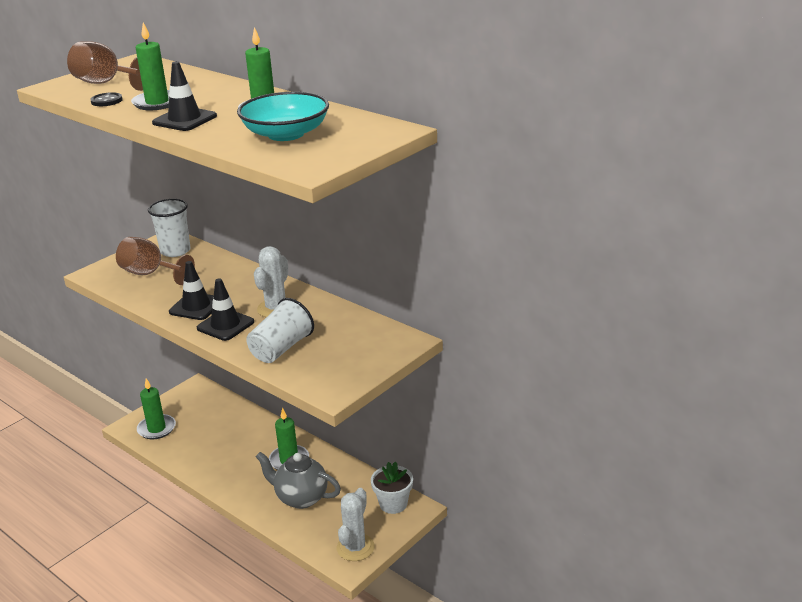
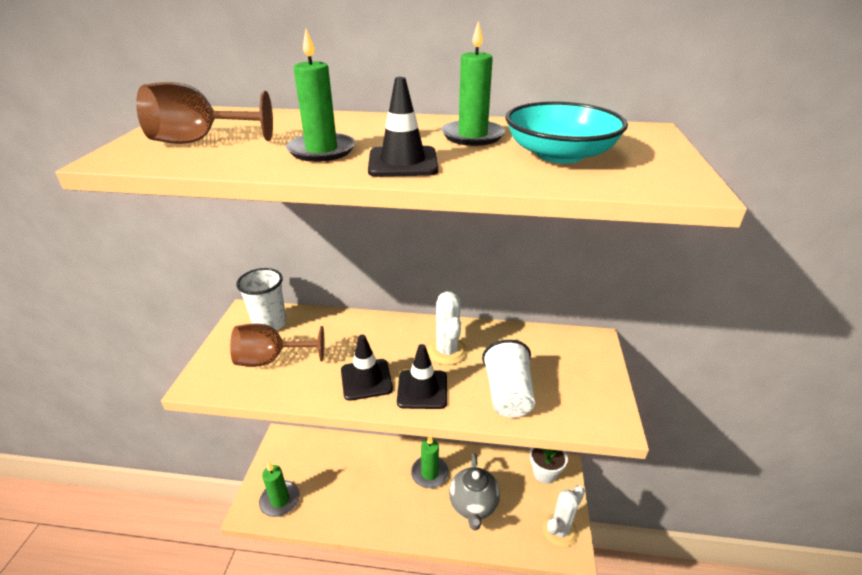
camera: 35 degrees left, 5 degrees up
black button [90,92,123,106] -> none
grey teapot [256,452,341,509] -> grey teapot turned 75 degrees counterclockwise [449,454,500,530]
white cactus [337,488,375,561] -> white cactus turned 60 degrees clockwise [542,485,585,548]

